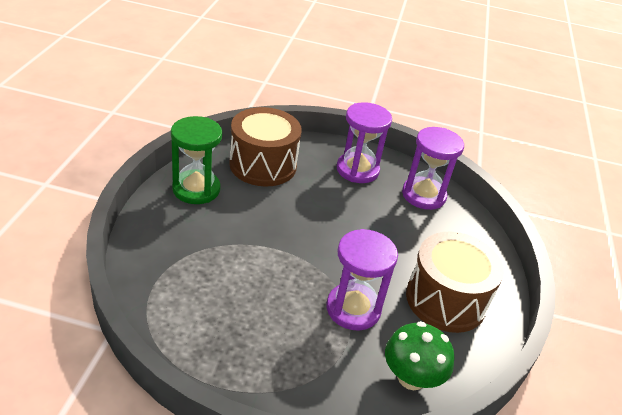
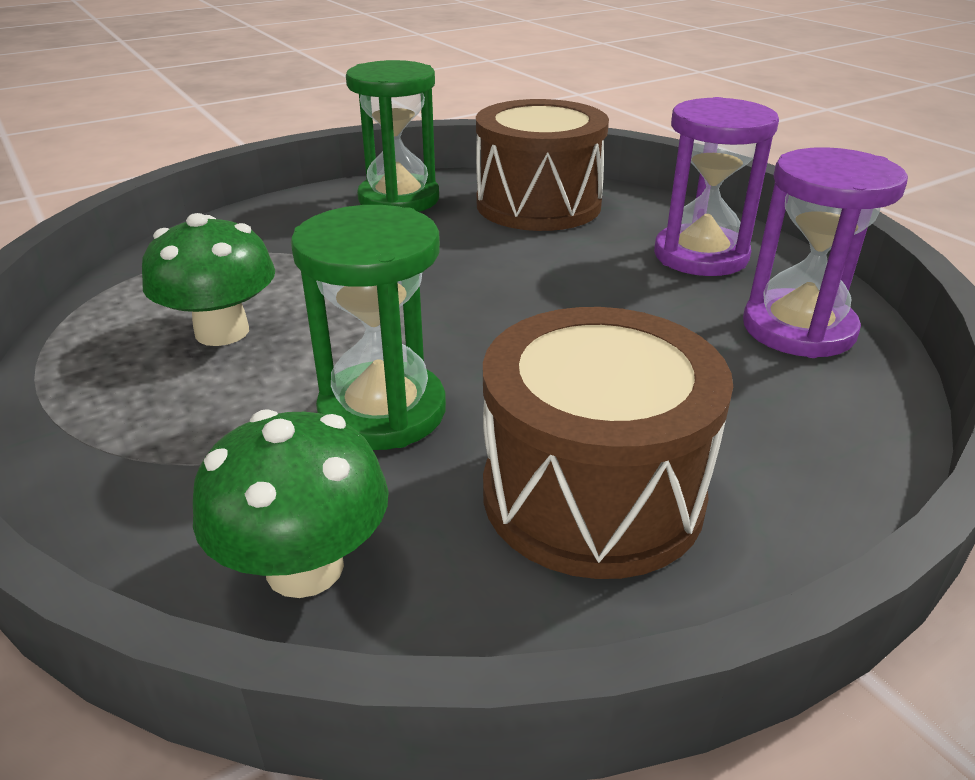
camera: 50 degrees right, 5 degrees down
purple hourglass [326,229,398,330] -> green hourglass [291,205,446,450]
none -> green mushroom [142,213,275,346]

